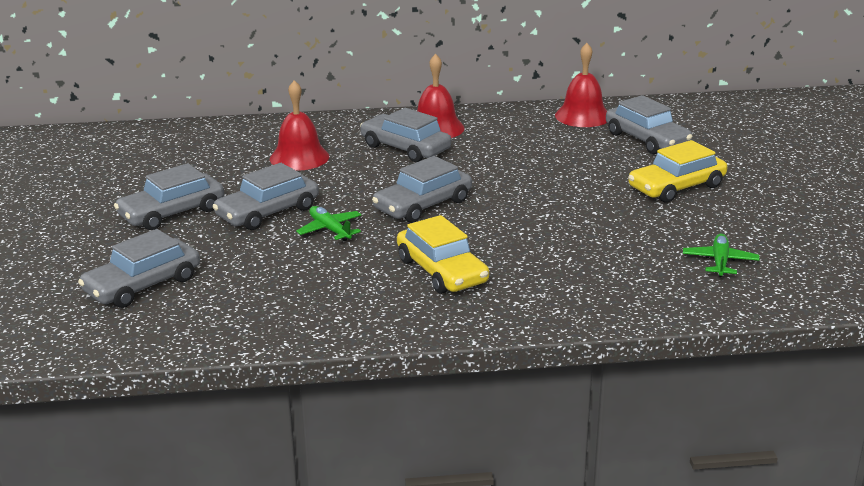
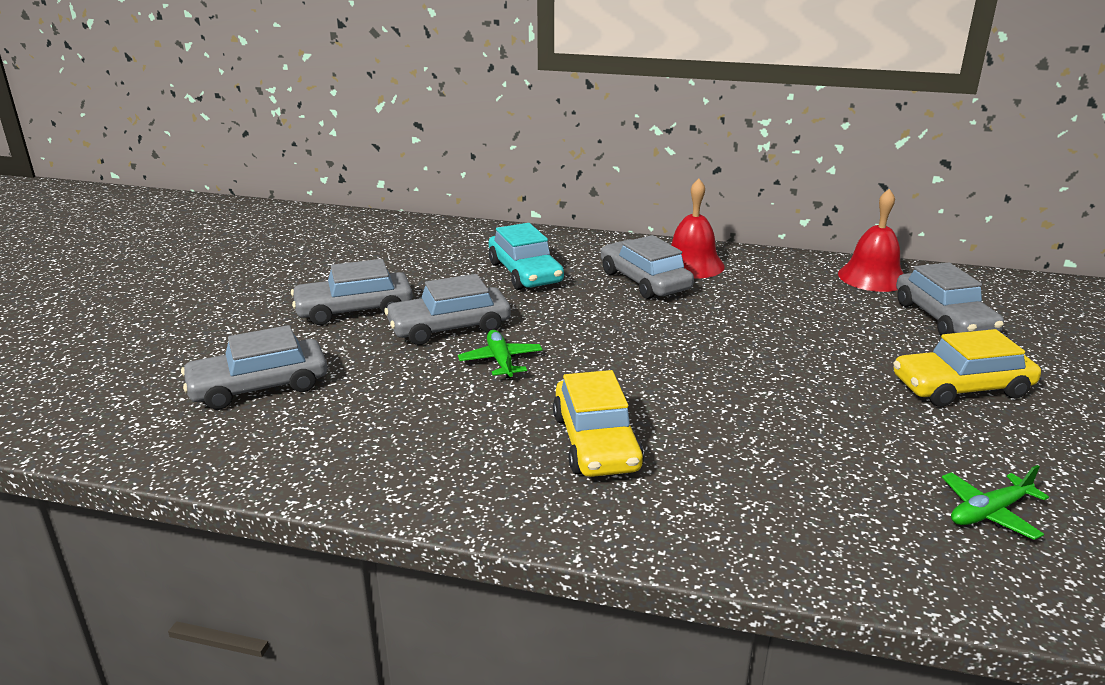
camera: 20 degrees right, 0 degrees up
red bell [270,80,329,171] -> turquoise car [489,223,564,290]
grey car [372,156,472,223] -> none
green plane [683,233,760,277] -> green plane turned 150 degrees counterclockwise [942,465,1049,540]

